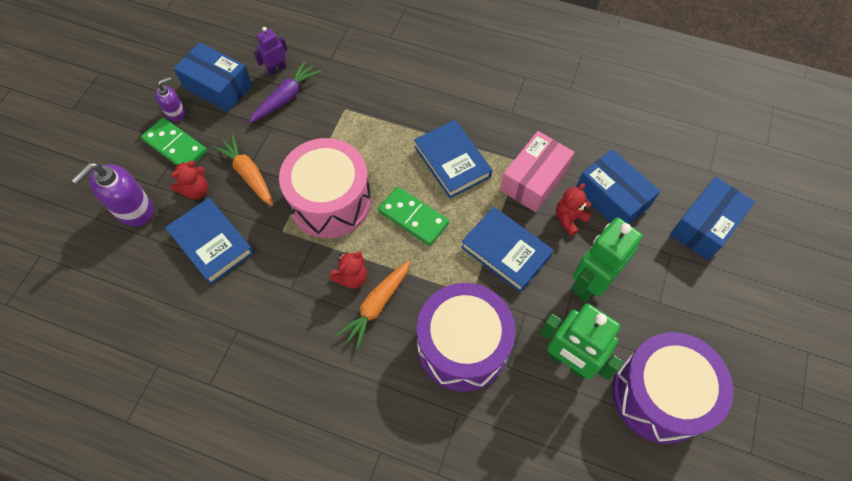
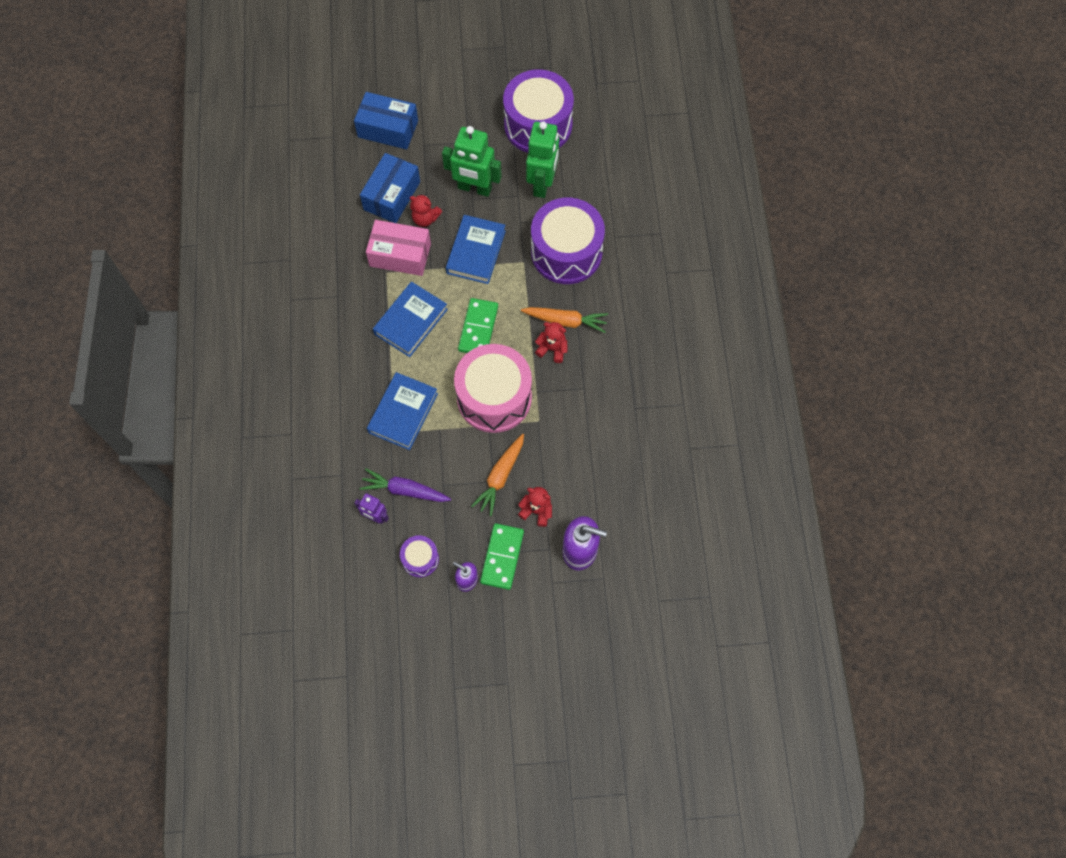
camera: 115 degrees left, 5 degrees up
blue book [165,198,254,285] -> blue book moved to [367,372,438,450]
blue box [174,42,253,112] -> purple drum [400,535,439,578]

